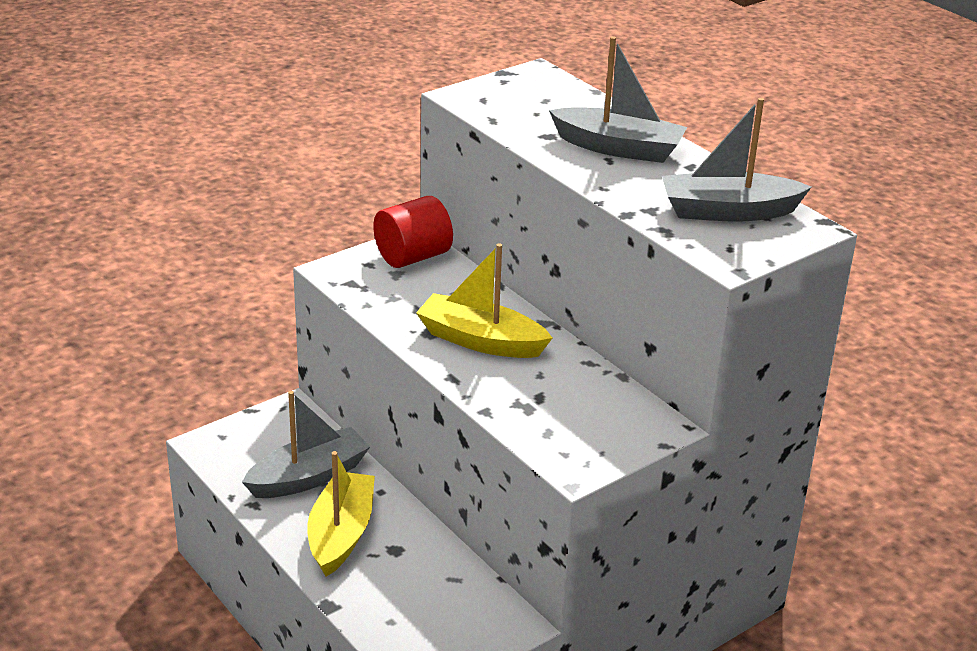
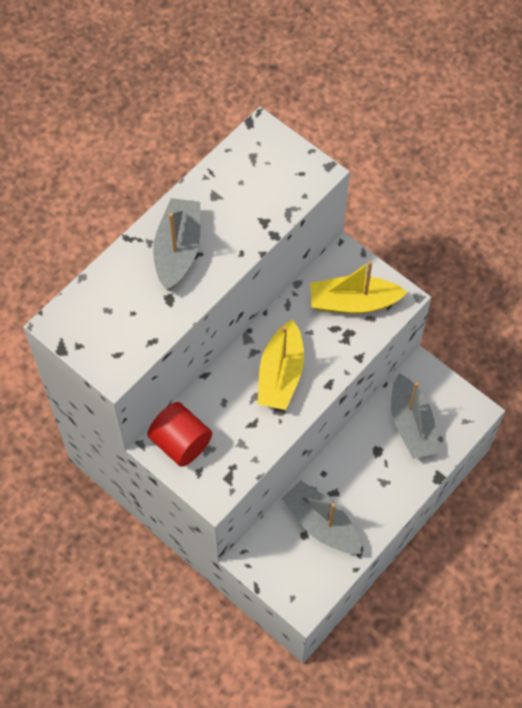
camera: 100 degrees left, 30 degrees up
yellow boat [307,451,375,577] -> yellow boat moved to [310,261,408,314]
grey boat [662,98,811,222] -> grey boat moved to [391,373,439,459]

